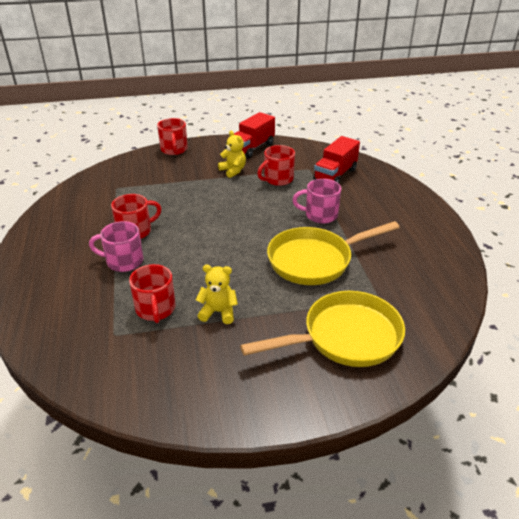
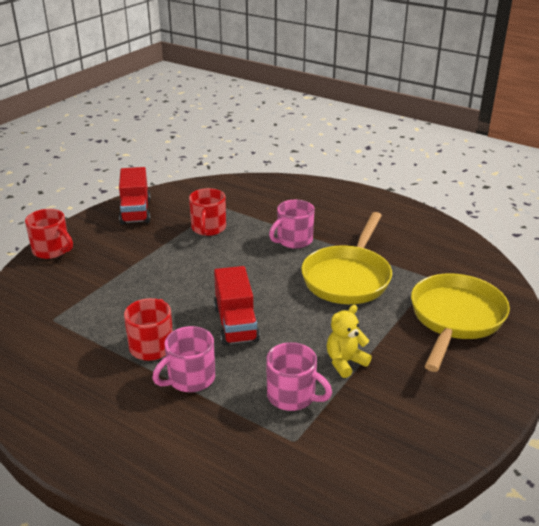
camera: 45 degrees left, 5 degrees down
red mug [129,264,175,323] -> pink mug [266,342,332,411]
yellow teddy bear [218,131,246,178] -> none
red truck [313,136,360,183] -> red truck moved to [214,266,260,346]

